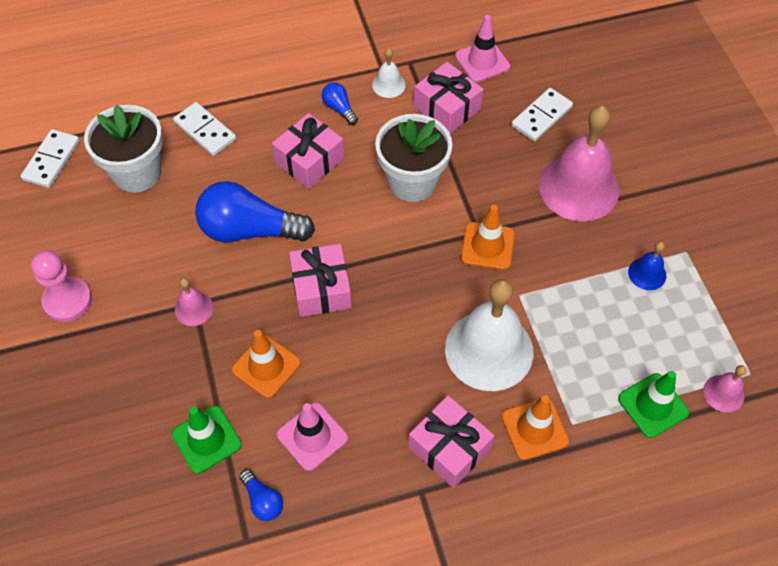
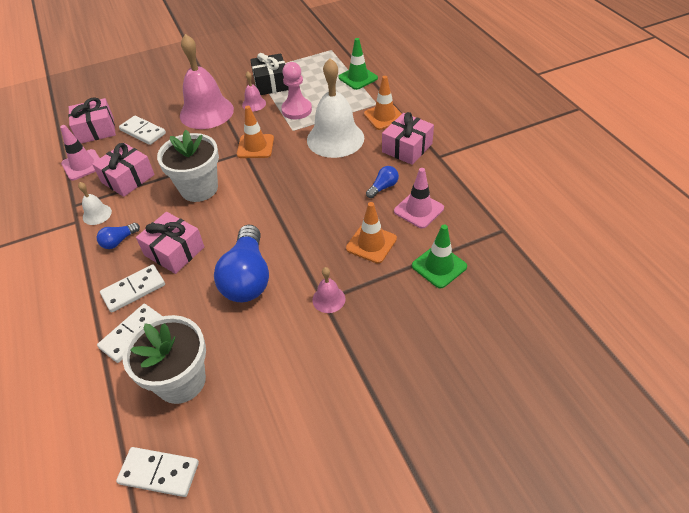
camera: 95 degrees left, 10 degrees down
pink pawn [31,251,92,322] -> pink pawn moved to [281,62,312,119]
blue light bulb [239,469,283,521] -> blue light bulb moved to [366,166,399,198]
pink gift [289,244,352,317] -> pink gift moved to [68,97,116,143]
blue bell [628,242,666,290] -> black gift [250,53,288,95]
pink bell [703,365,747,413] -> pink bell moved to [242,72,266,111]
none -> white domino [100,264,165,312]

